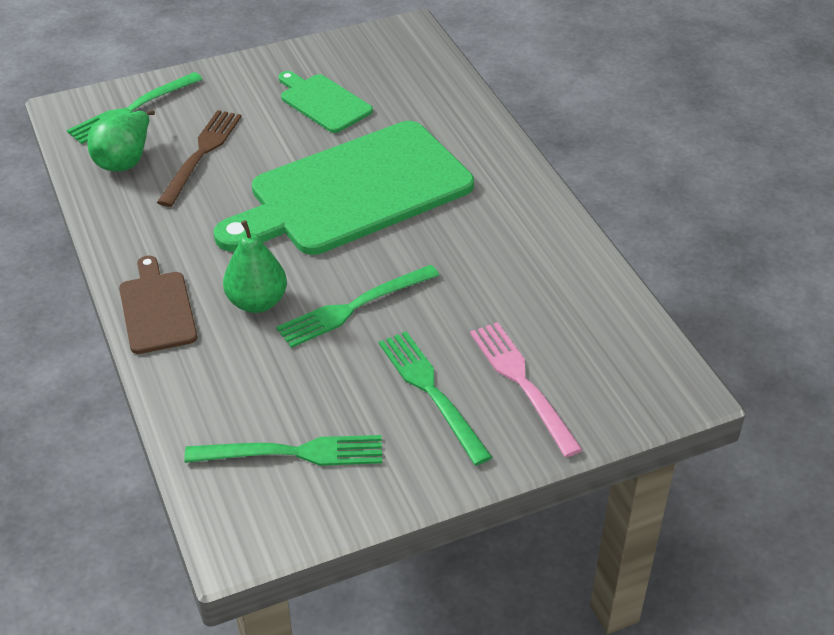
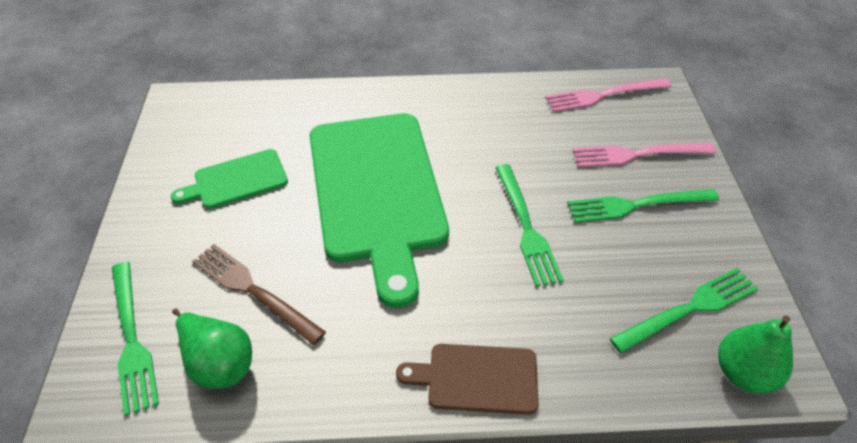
camera: 70 degrees left, 5 degrees up
green fork [184,435,382,466] -> green fork turned 45 degrees clockwise [610,268,759,353]
green pear [223,220,287,313] -> green pear moved to [718,315,793,394]
none -> pink fork [545,78,672,112]

